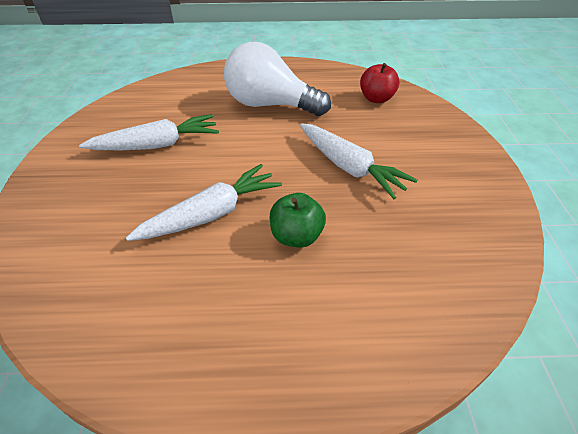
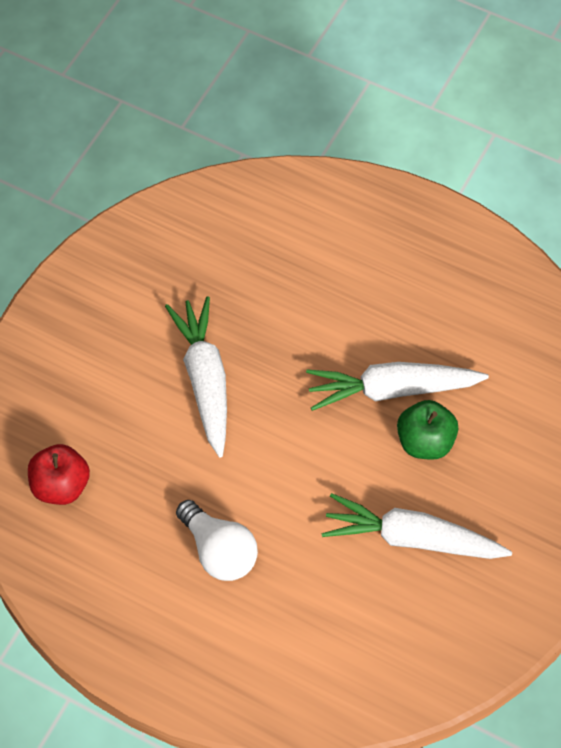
camera: 150 degrees left, 15 degrees up
white light bulb [224,42,331,116] -> white light bulb [176,500,258,581], size x0.61
green apple [270,193,326,248] -> green apple moved to [397,400,458,460]

